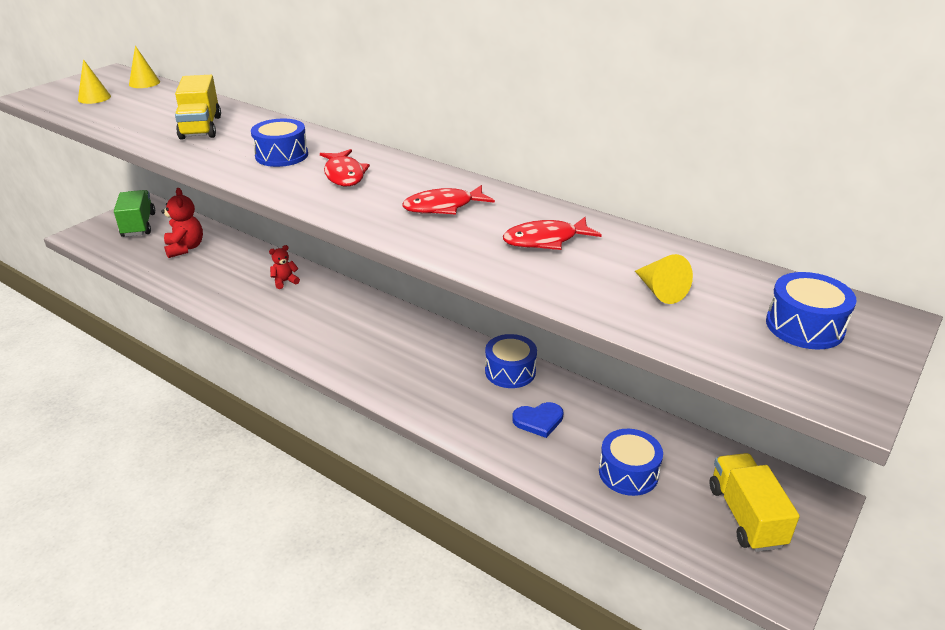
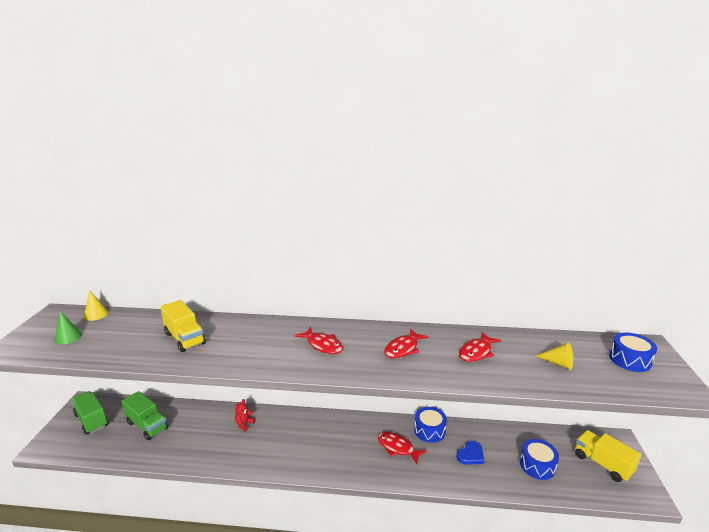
camera: 30 degrees left, 10 degrees down
yellow cone [78,59,111,104] -> green cone [55,311,82,345]
red teddy bear [161,188,203,258] -> green truck [121,391,168,440]
blue drum [251,119,308,167] -> none
none -> red fish [378,432,427,464]

